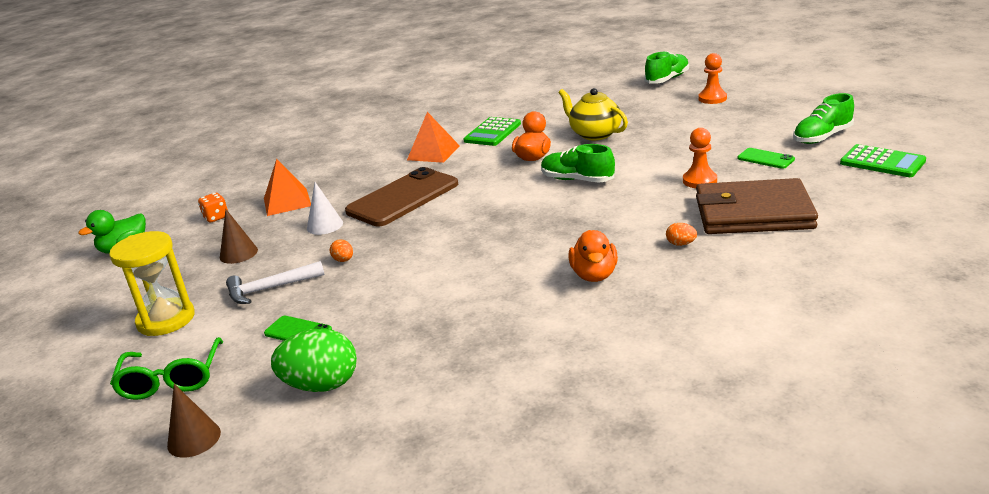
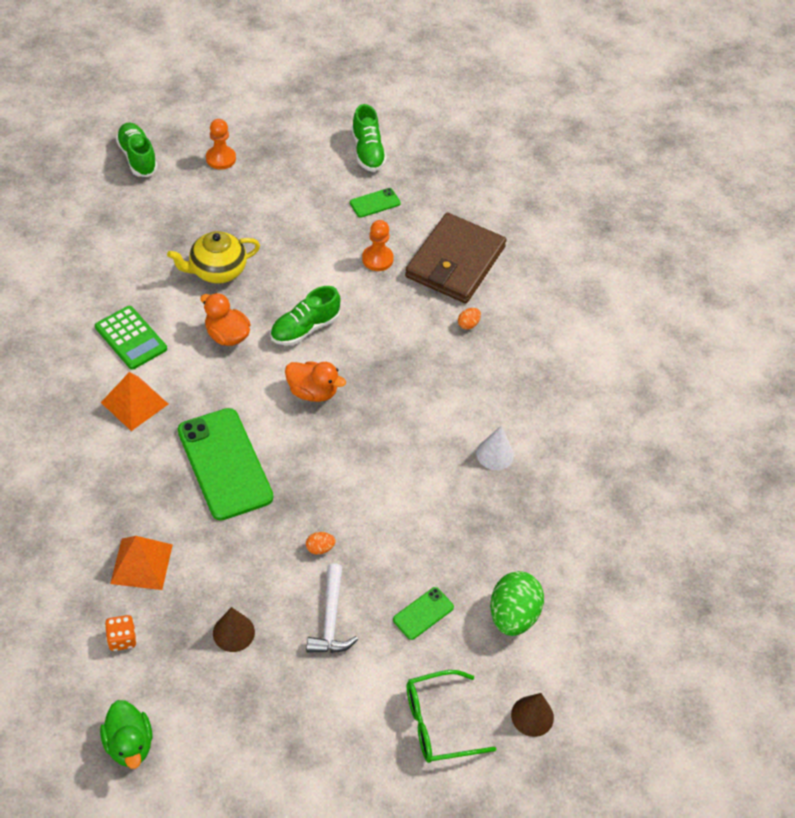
camera: 75 degrees left, 25 degrees up
yellow hourglass [109,231,195,336] -> none
green glasses [110,337,223,400] -> green glasses turned 150 degrees clockwise [407,670,496,763]
white cone [307,182,343,235] -> white cone moved to [476,426,514,470]
brown phone [345,167,458,227] -> green phone [178,408,273,521]
orange duck [569,230,618,282] -> orange duck moved to [285,361,346,402]
green calculator [840,144,926,177] -> none

